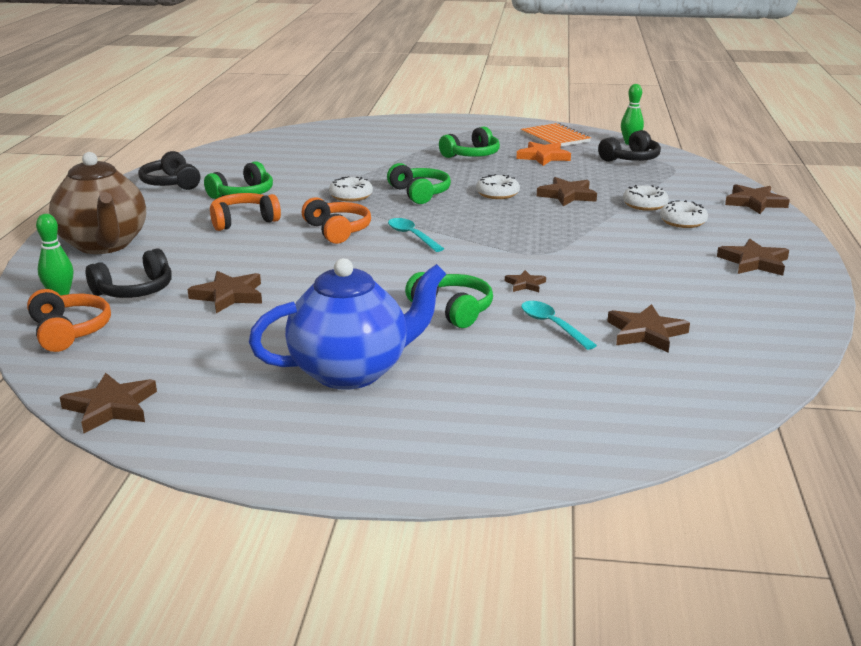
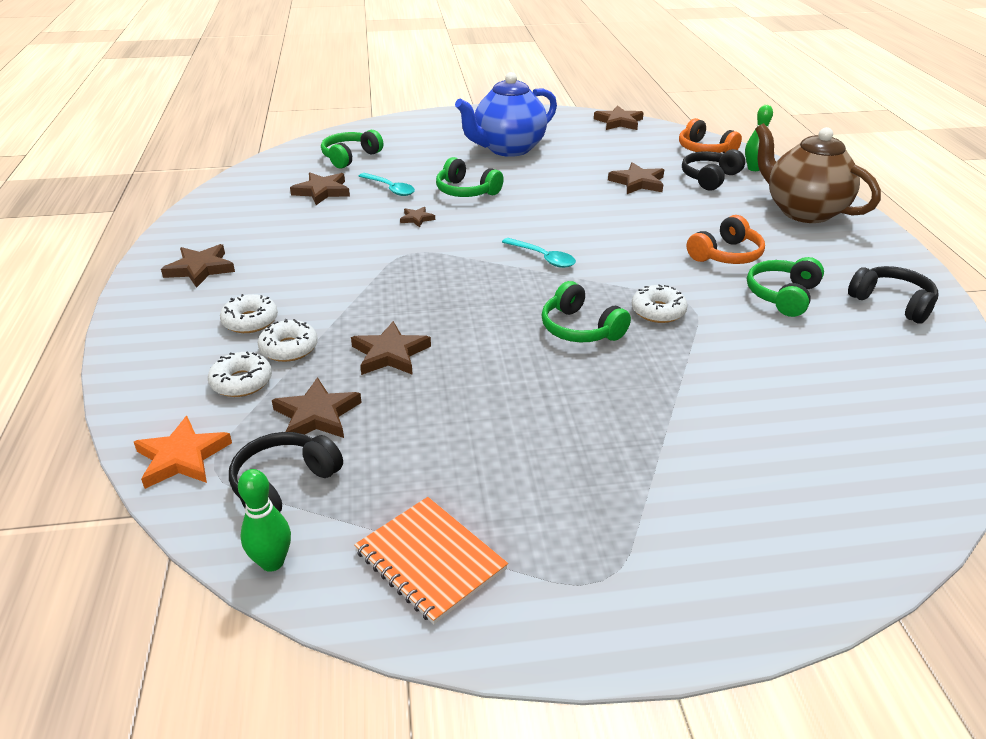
camera: 165 degrees right, 10 degrees up
orange headphones [302,197,371,244] -> none
green headphones [439,126,500,158] -> green headphones moved to [321,130,384,169]
white donut [476,174,520,199] -> white donut moved to [208,351,272,397]
orange star [517,142,571,166] -> orange star moved to [134,416,232,489]
brown star [725,184,790,214] -> brown star moved to [272,377,362,438]

